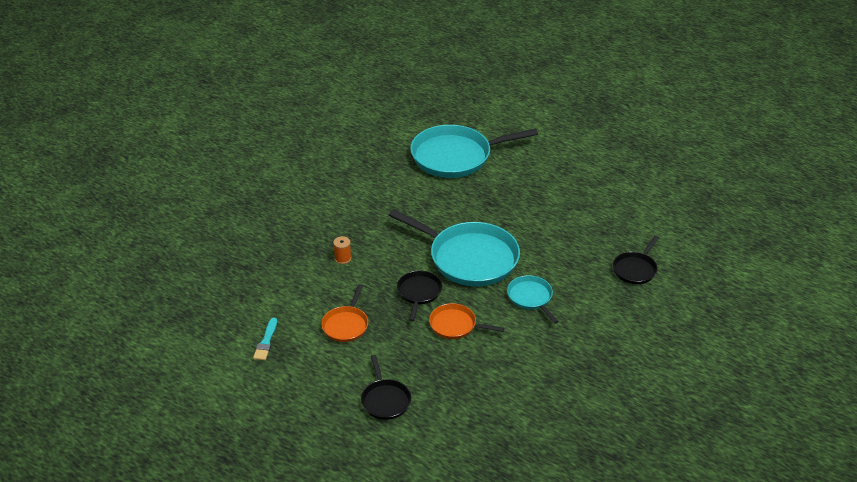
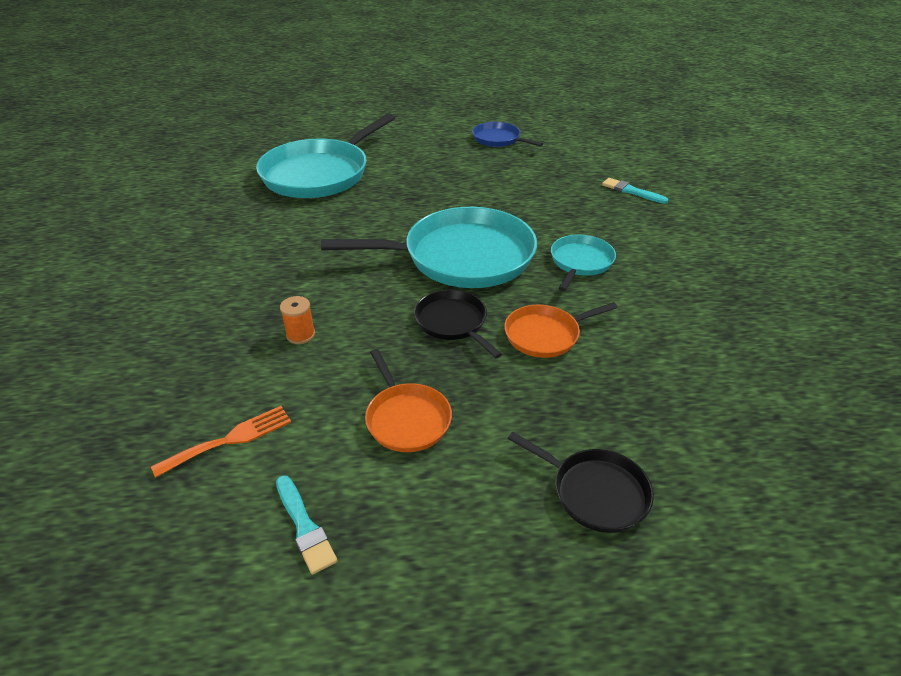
camera: 40 degrees left, 0 degrees up
turquoise pan [507,275,559,324] -> turquoise pan turned 90 degrees clockwise [551,235,616,291]
black pan [613,236,659,284] -> turquoise brush [602,178,668,204]
none -> orange fork [151,406,291,478]
none -> blue pan [472,122,543,147]

